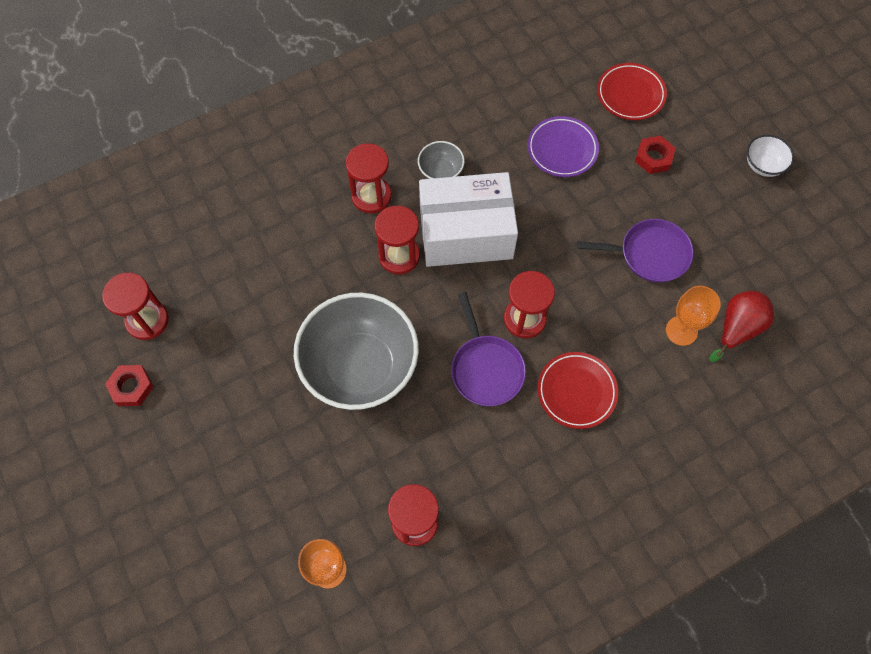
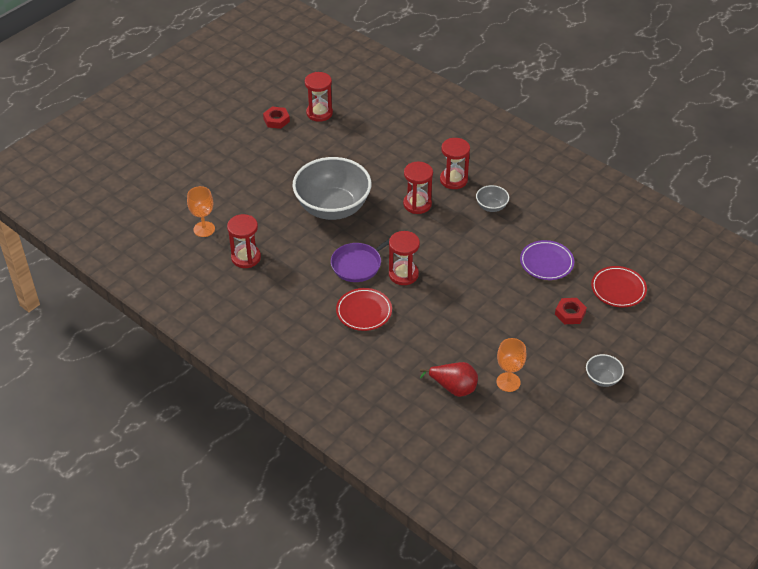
camera: 70 degrees right, 20 degrees down
white box [419,172,518,267] -> none
purple pan [577,219,694,283] -> none
orange goblet [666,286,721,346] -> orange goblet moved to [496,338,527,392]
white bowl [747,135,794,177] -> grey bowl [586,354,624,387]

